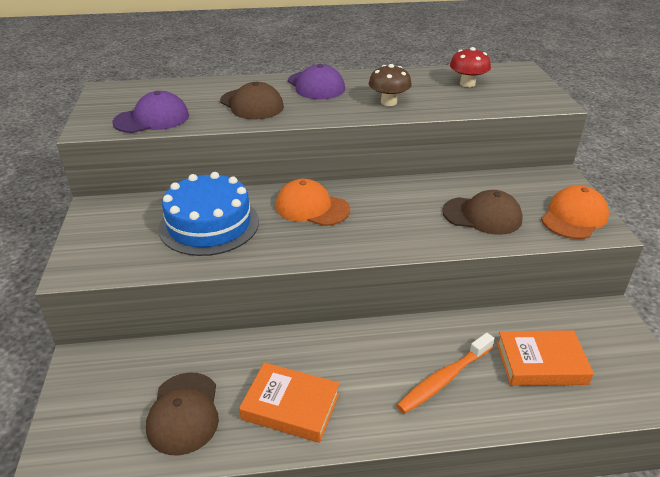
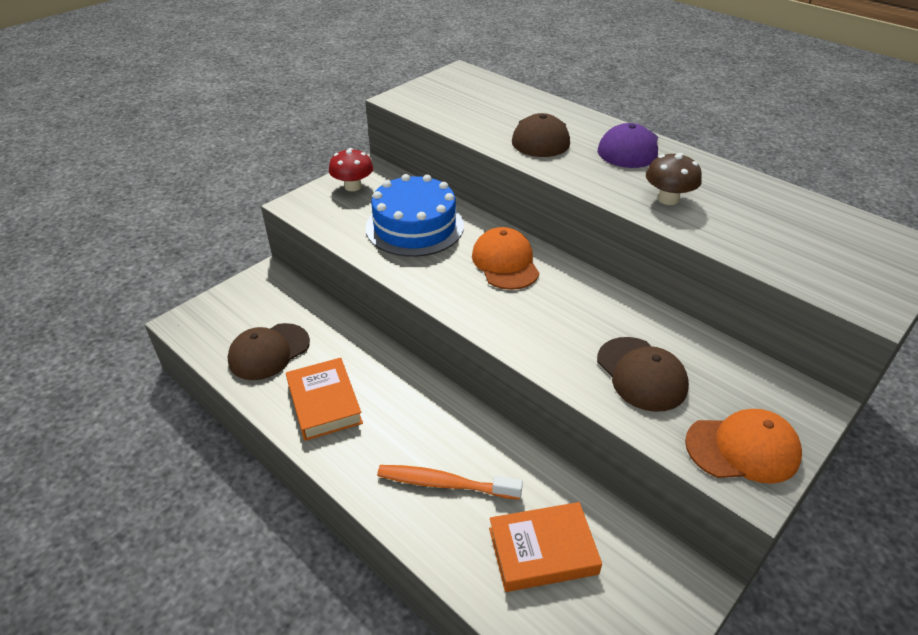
camera: 50 degrees right, 5 degrees up
purple cap [112,91,189,133] -> none
red mushroom [450,47,491,87] -> red mushroom moved to [329,148,373,191]
orange book [497,330,594,386] -> orange book turned 60 degrees counterclockwise [489,502,602,592]

